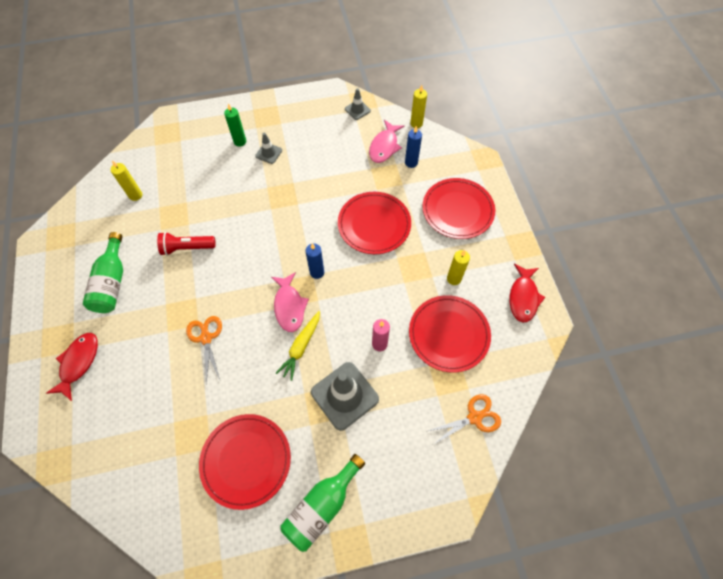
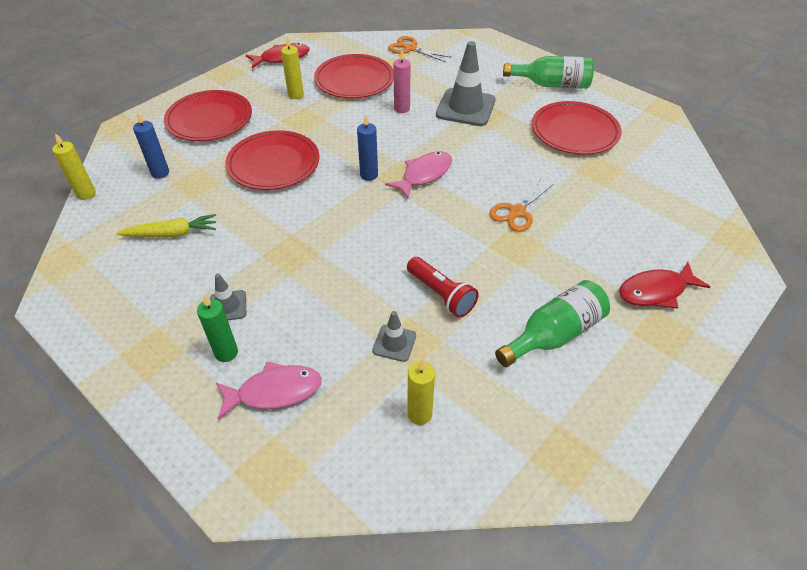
camera: 125 degrees left, 15 degrees down
yellow carrot [276,311,320,381] -> yellow carrot moved to [116,214,216,238]
grey traffic cone [345,88,371,120] -> grey traffic cone moved to [372,311,416,362]
pink fish [369,120,404,163] -> pink fish moved to [215,361,322,420]

